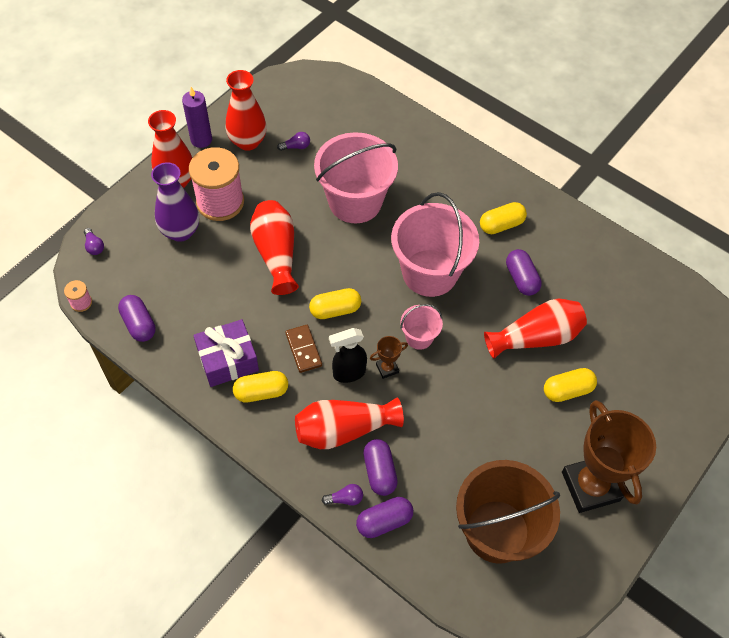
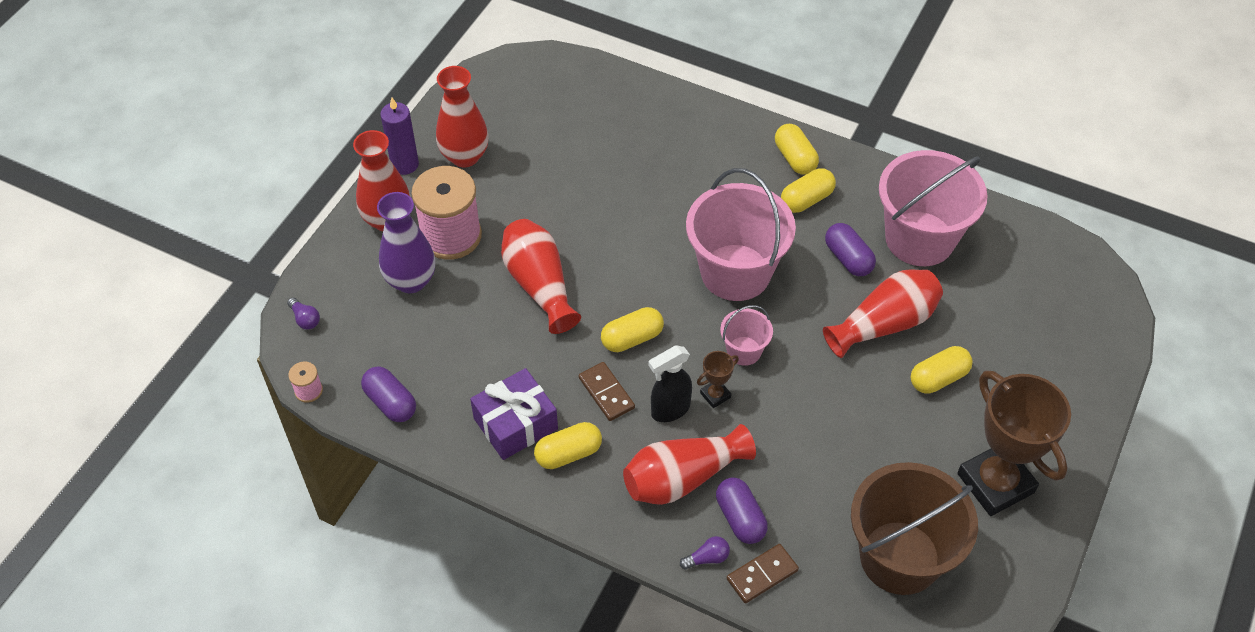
camera: 10 degrees left, 5 degrees down
purple light bulb [277,132,310,151] -> none
pink bucket [314,132,398,224] -> pink bucket moved to [879,150,988,266]
purple capsule [356,497,413,538] -> brown domino [727,544,799,603]
none -> yellow capsule [775,124,819,175]

